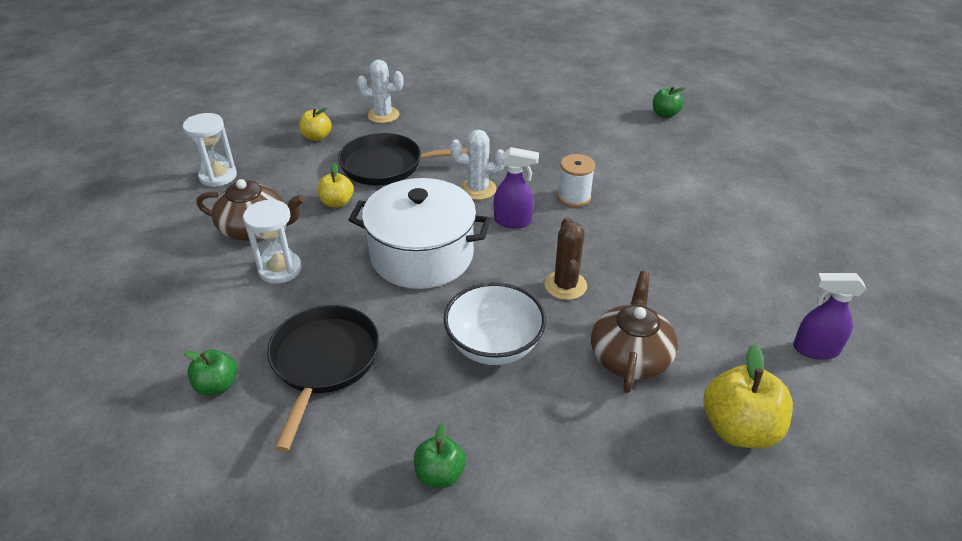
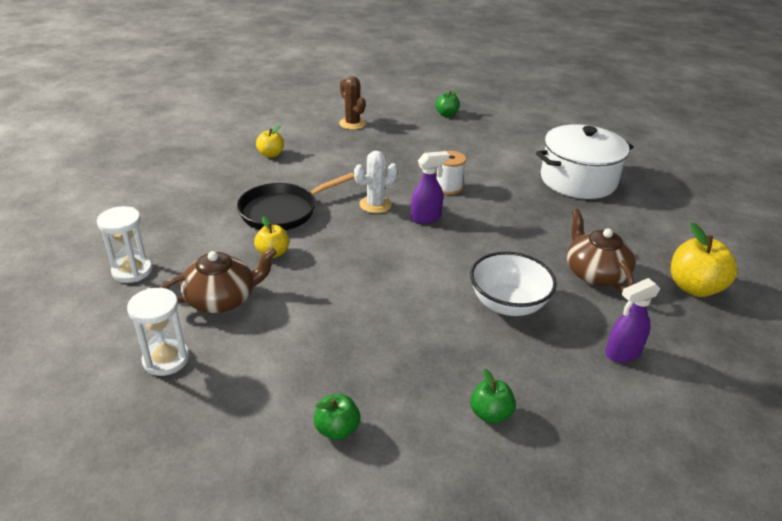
camera: 35 degrees left, 5 degrees down
white hourglass [243,199,302,284] -> white hourglass moved to [127,288,189,376]
black pan [267,305,380,452] -> none
yellow apple [299,108,332,141] -> yellow apple moved to [256,126,284,158]
white pot [348,178,491,289] -> white pot moved to [536,124,634,199]
white cactus [357,60,403,123] -> none
green apple [414,423,466,488] -> green apple moved to [470,369,516,424]
brown cactus [545,217,587,300] -> brown cactus moved to [339,76,366,130]
purple spray bottle [793,273,866,360] -> purple spray bottle moved to [605,278,660,363]

